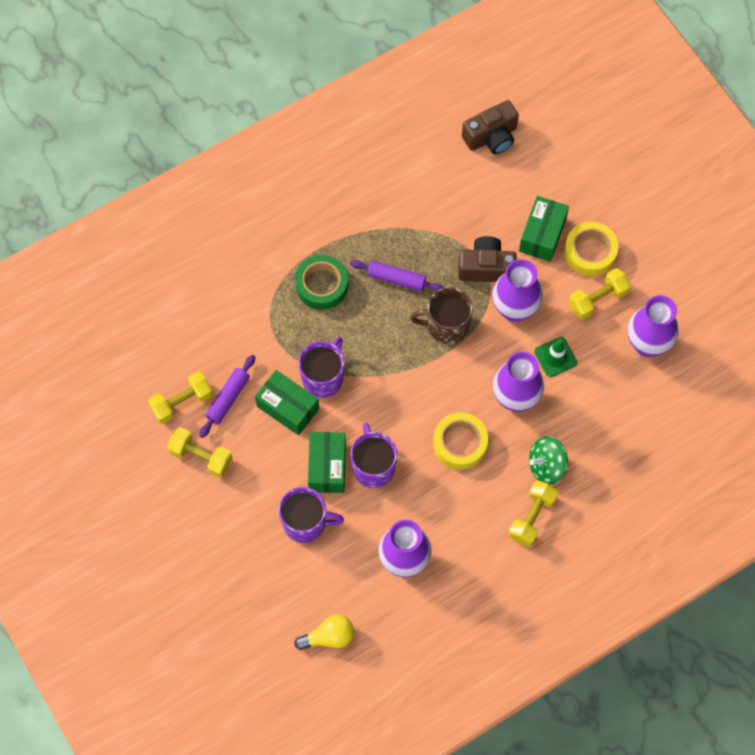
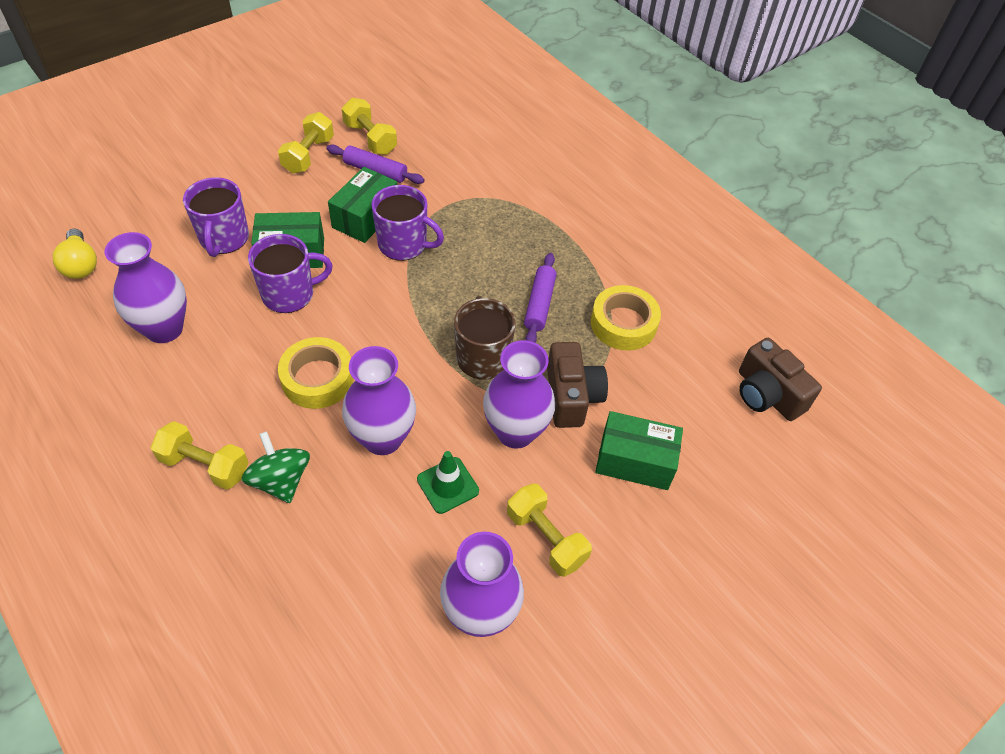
camera: 80 degrees right, 15 degrees down
green tape [295,255,348,310] -> none
yellow tape [564,222,619,276] -> yellow tape moved to [591,285,661,350]

